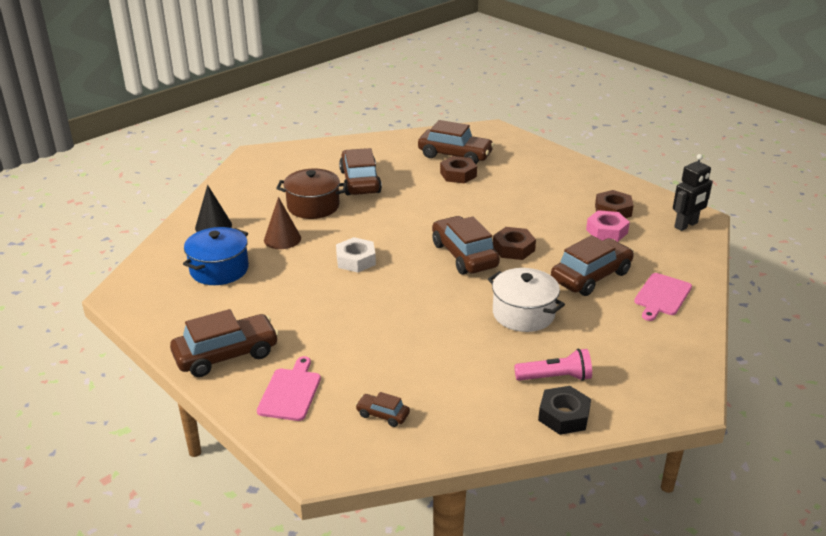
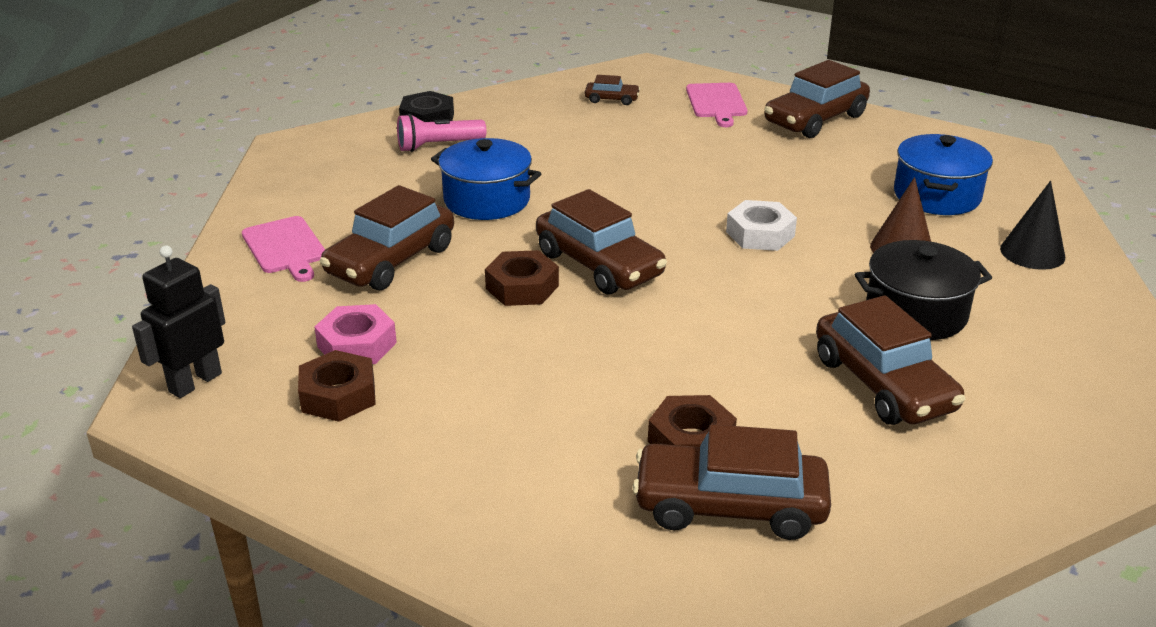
camera: 165 degrees right, 0 degrees up
brown pot [276,169,347,219] -> black pot [855,240,992,340]
white pot [488,268,565,332] -> blue pot [431,138,541,220]
pink cutting board [634,273,692,321] -> pink cutting board turned 135 degrees clockwise [242,216,325,282]

